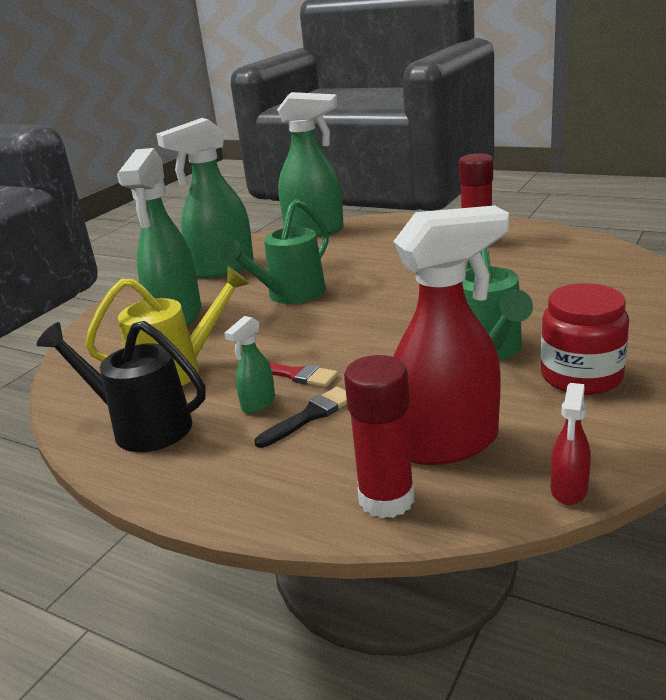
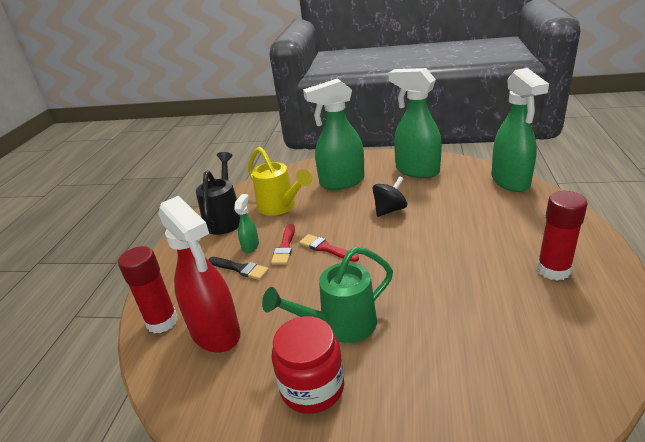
camera: 70 degrees right, 5 degrees up
green watering can [221,199,329,304] -> black spinning top [373,176,407,217]
green spray bottle [224,316,275,413] -> green spray bottle turned 90 degrees clockwise [234,194,259,253]
red spray bottle [551,383,591,505] -> none
none -> red brush [299,234,359,262]

